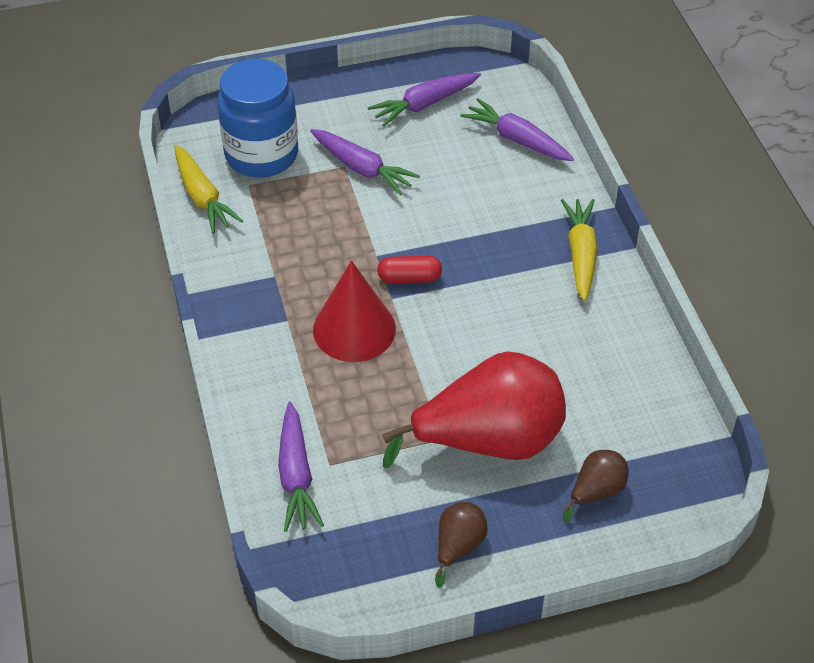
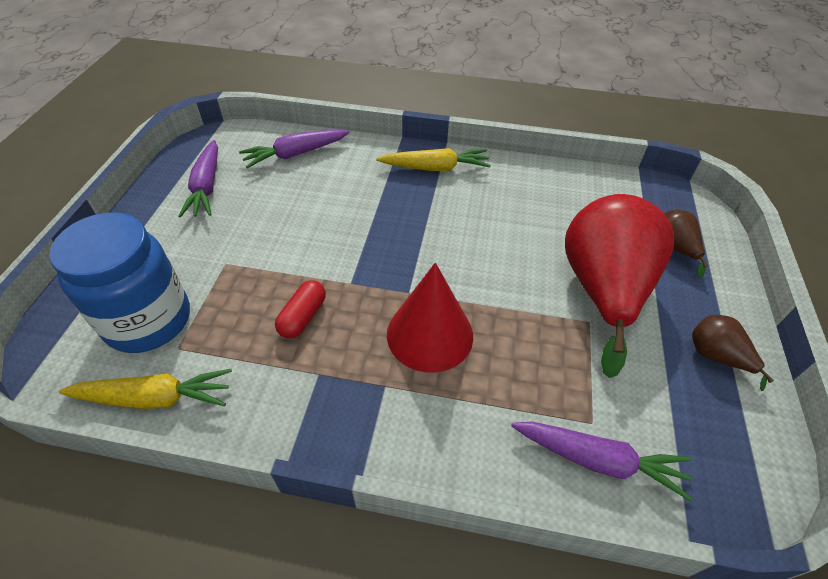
camera: 65 degrees left, 0 degrees up
purple carrot [310,129,420,195] -> none
red capsule [377,256,442,283] -> red capsule moved to [275,280,326,339]
yellow carrot [561,199,597,301] -> yellow carrot turned 150 degrees clockwise [376,148,491,171]

